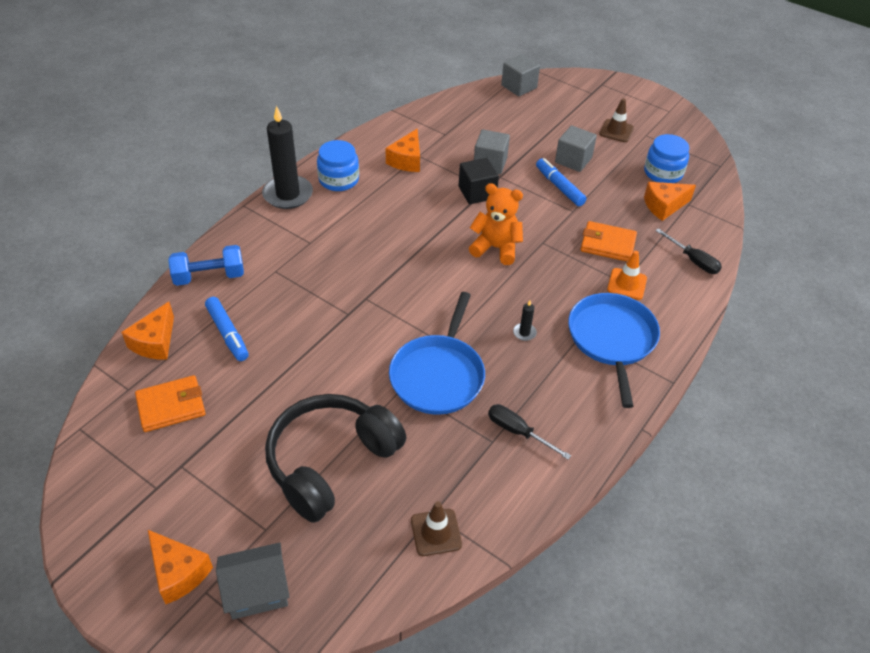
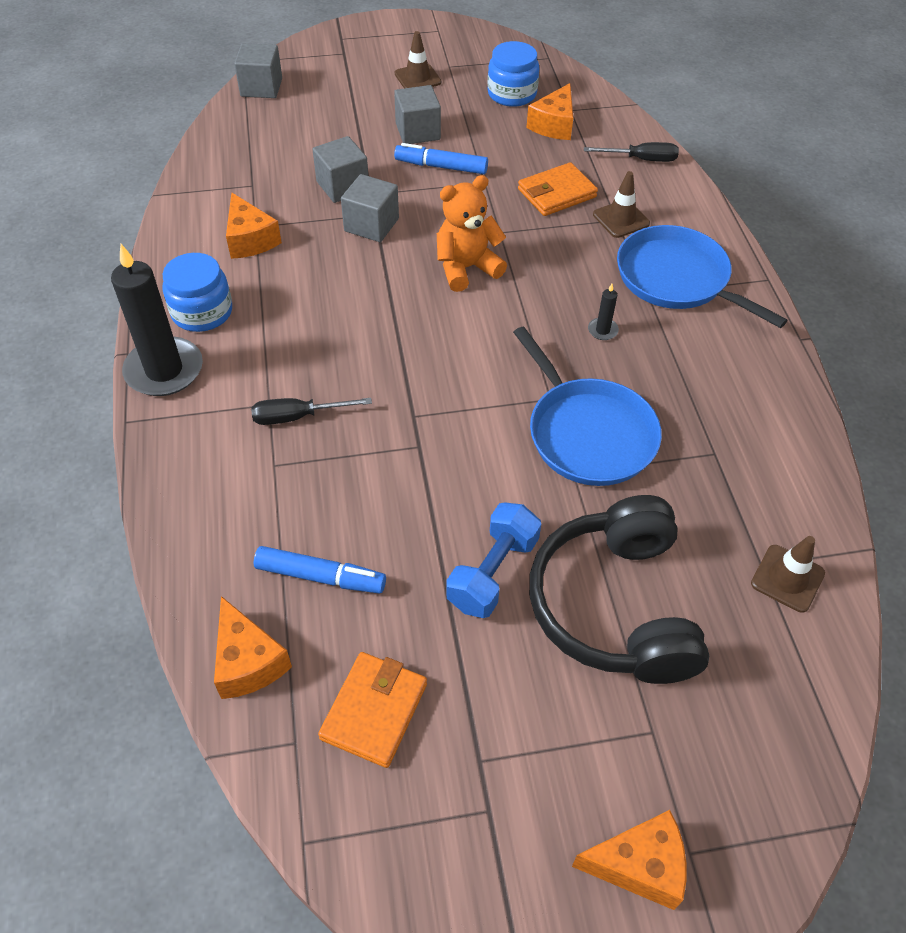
camera: 45 degrees left, 5 degrees up
blue dumbbell [168,245,244,286] -> blue dumbbell moved to [446,502,541,618]
grey house [216,543,290,619] -> none
black cube [459,158,499,204] -> grey cube [341,174,399,242]
black screwdriver [488,404,571,460] -> black screwdriver moved to [251,398,372,425]
orange traffic cone [607,251,647,300] -> brown traffic cone [593,171,650,238]

